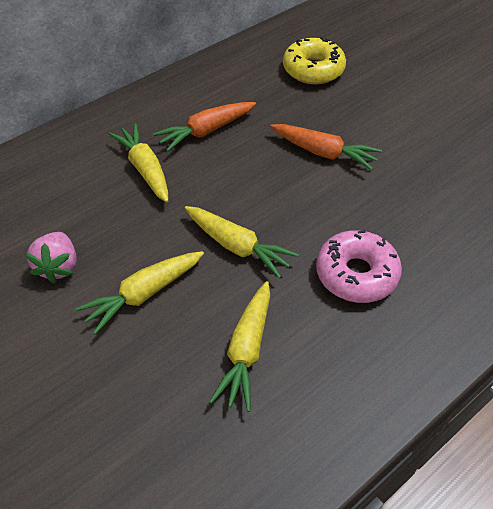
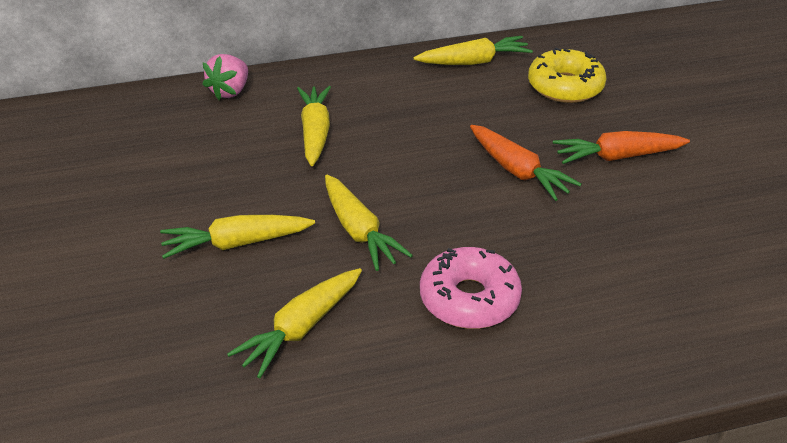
camera: 25 degrees right, 10 degrees down
pink strawberry [25,232,76,283] -> pink strawberry moved to [202,54,248,100]
orange carrot [153,102,256,152] -> orange carrot moved to [553,131,690,164]
none -> yellow carrot [414,36,533,65]

